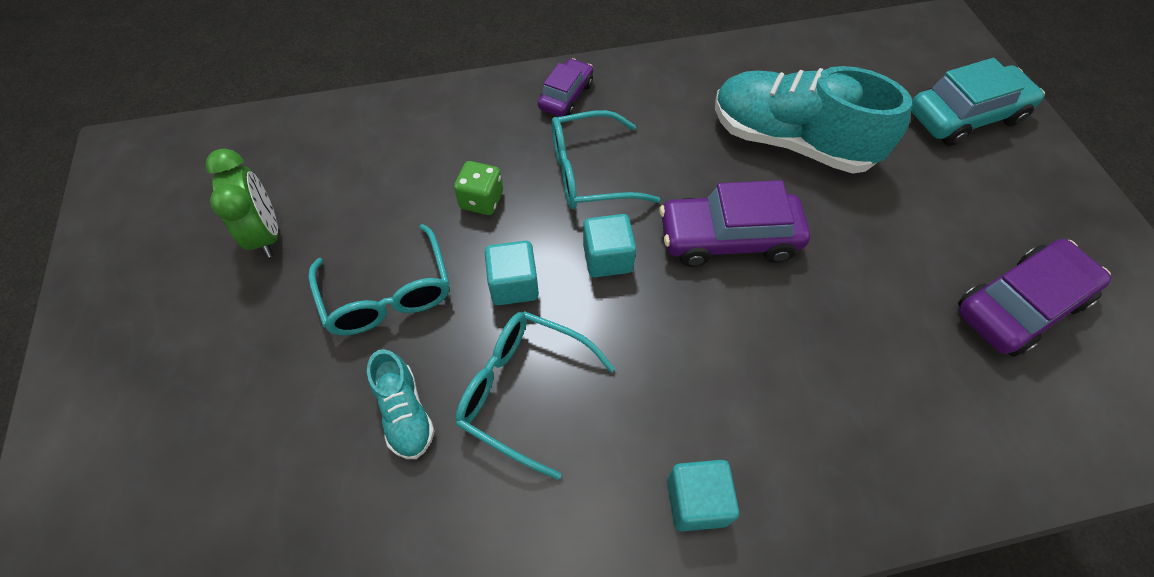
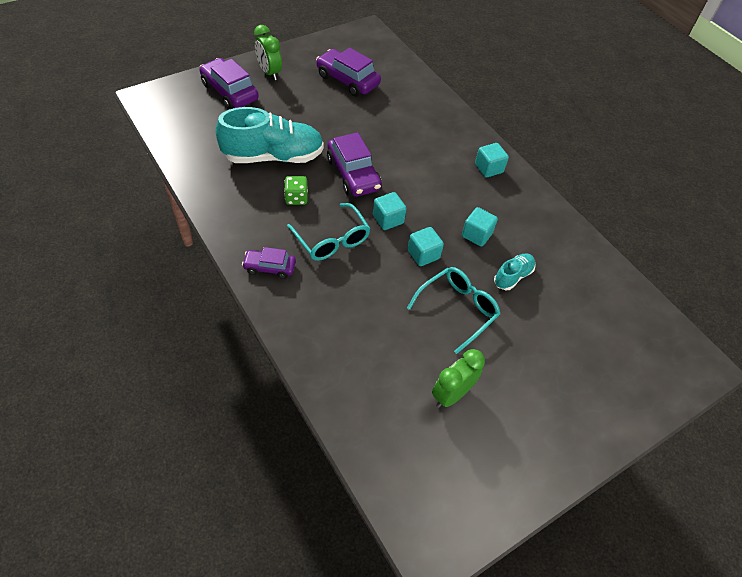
camera: 115 degrees left, 5 degrees down
green dice [454,161,503,215] -> green dice moved to [284,176,308,205]
turquoise glasses [455,311,615,480] -> turquoise cube [462,207,498,247]
turquoise shoe [715,66,912,174] -> turquoise shoe turned 105 degrees counterclockwise [215,107,324,163]
turquoise car [911,58,1045,146] -> purple car [199,58,259,109]
none -> green clock [254,25,282,80]

